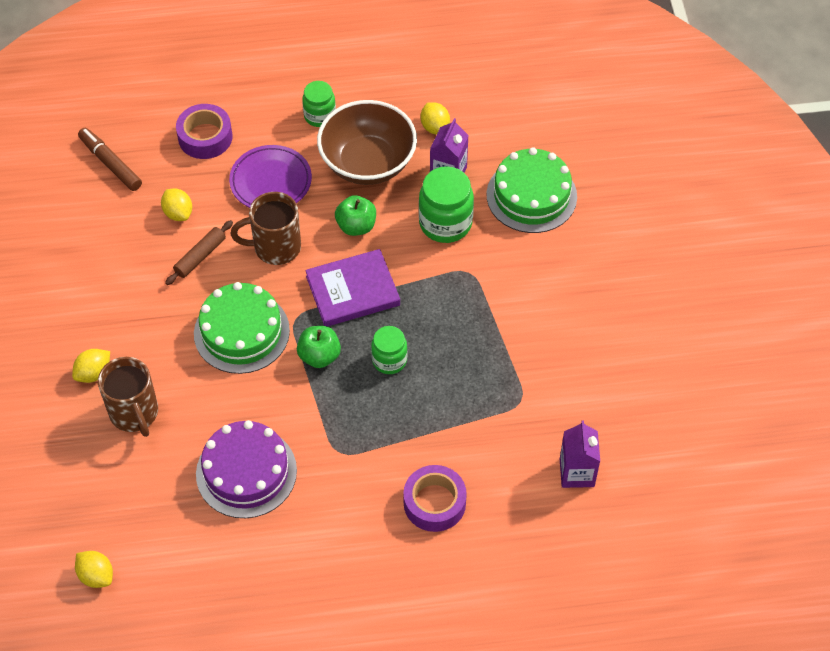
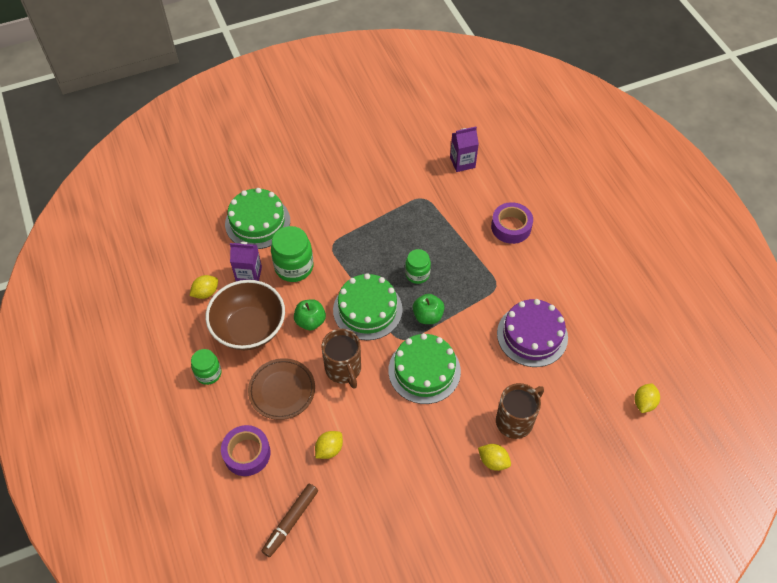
camera: 105 degrees left, 0 degrees up
brown rolling pin [165,220,233,285] -> none
purple plate [229,145,312,208] -> brown plate [248,358,315,420]
purple book [305,249,400,327] -> green cake [333,273,403,340]

